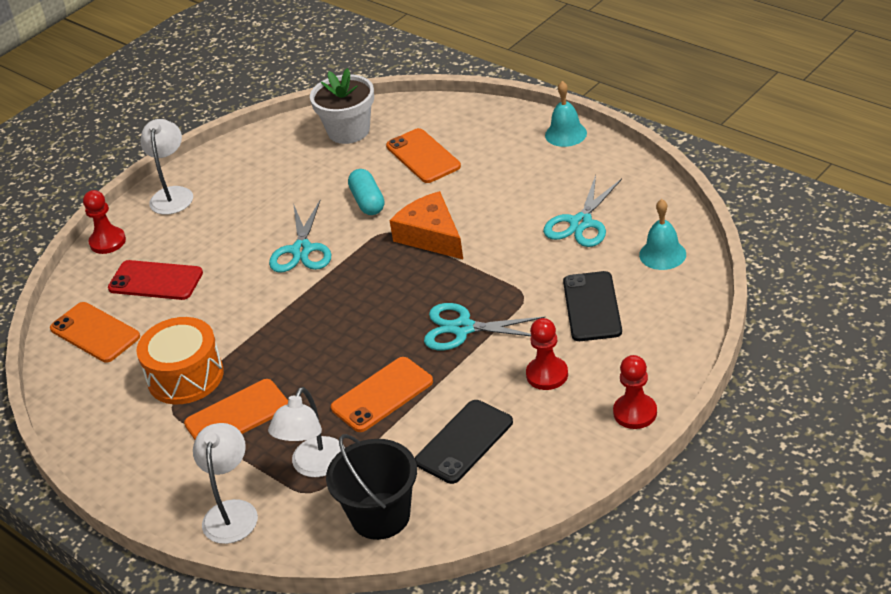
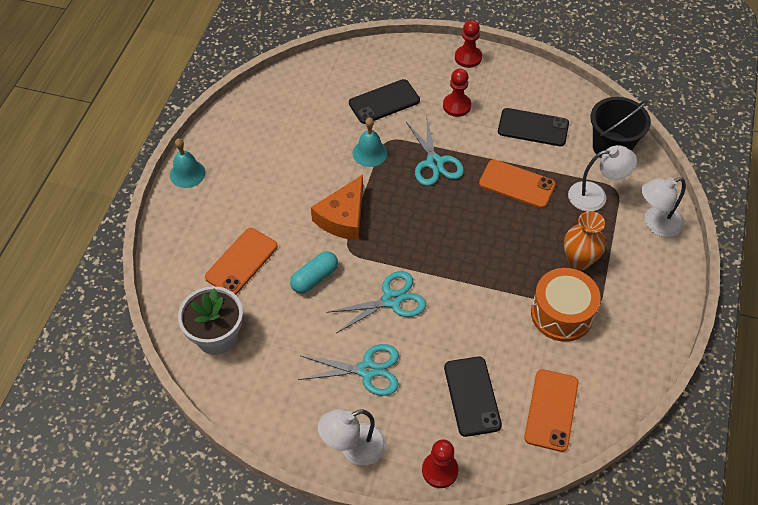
camera: 120 degrees left, 15 degrees up
red phone [108,260,203,300] -> black phone [444,357,502,437]
orange phone [184,379,288,440] -> orange vase [564,211,606,270]
turquoise scissors [543,175,622,247] -> turquoise scissors moved to [298,344,399,396]
turquoise bell [639,199,686,270] -> turquoise bell moved to [353,117,387,167]

